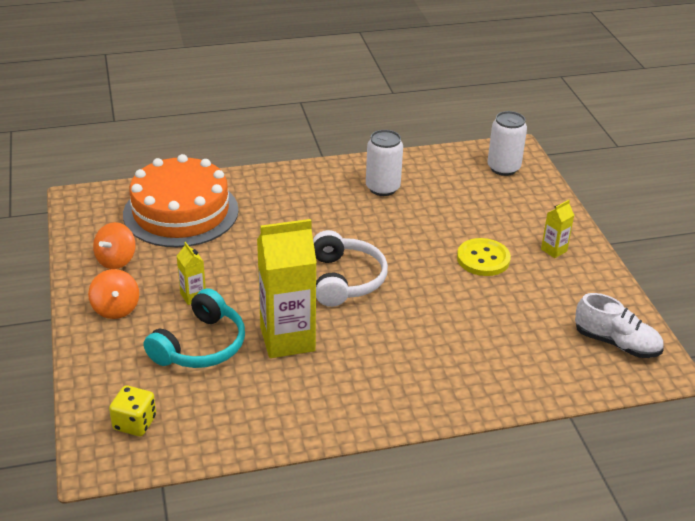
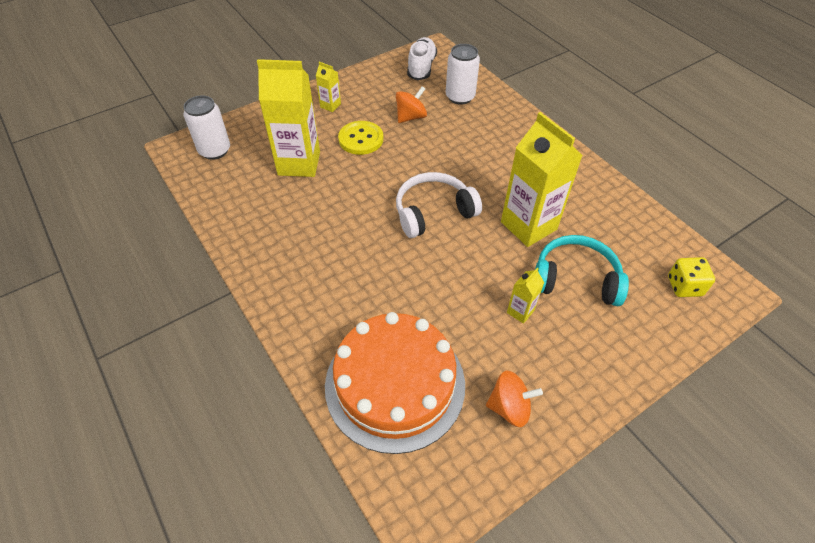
camera: 110 degrees left, 15 degrees up
orange spinning top [88,269,139,319] -> orange spinning top moved to [396,86,427,123]
white can [366,130,403,196] -> white can moved to [446,44,480,105]
none -> yellow carton [257,59,320,177]

